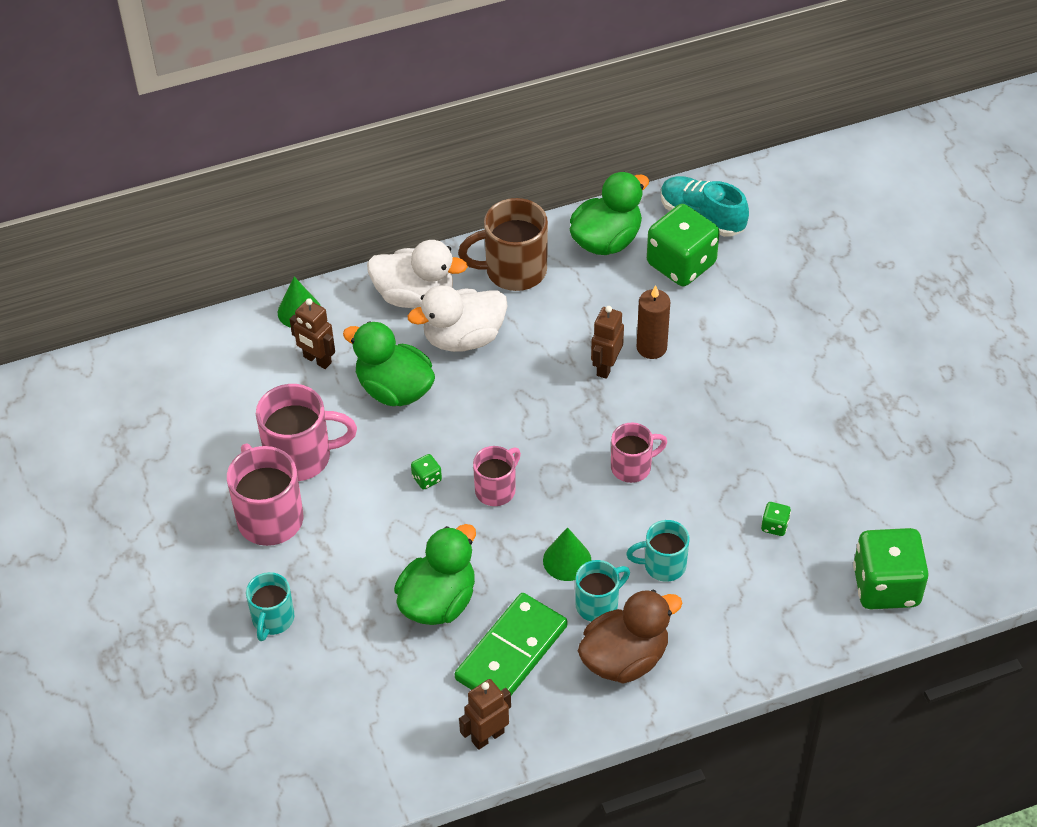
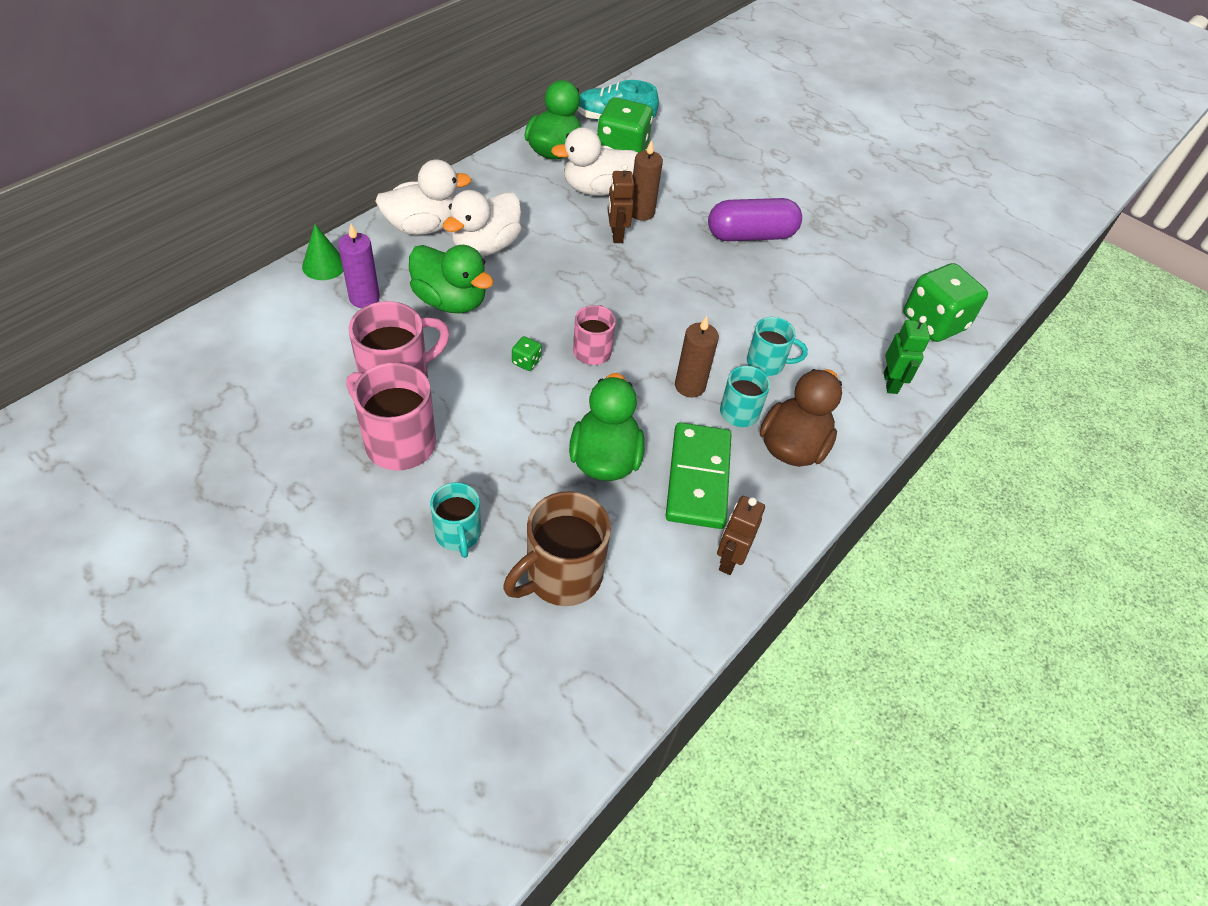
camera: 35 degrees left, 0 degrees up
brown robot [289,298,335,369] -> purple candle [338,224,380,308]
green duck [343,321,435,406] -> green duck turned 150 degrees counterclockwise [409,245,494,313]
brown mug [458,198,548,291] -> brown mug moved to [503,491,611,606]
green cone [543,527,591,581] -> brown candle [675,316,719,398]
pink mug [611,423,667,483] -> none
turquoise mug [626,520,689,582] -> turquoise mug turned 135 degrees counterclockwise [747,317,808,376]
green dice [761,502,791,536] -> none
none -> white duck [551,127,638,196]
none -> purple capsule [708,198,802,241]
none -> green robot [884,316,930,394]

